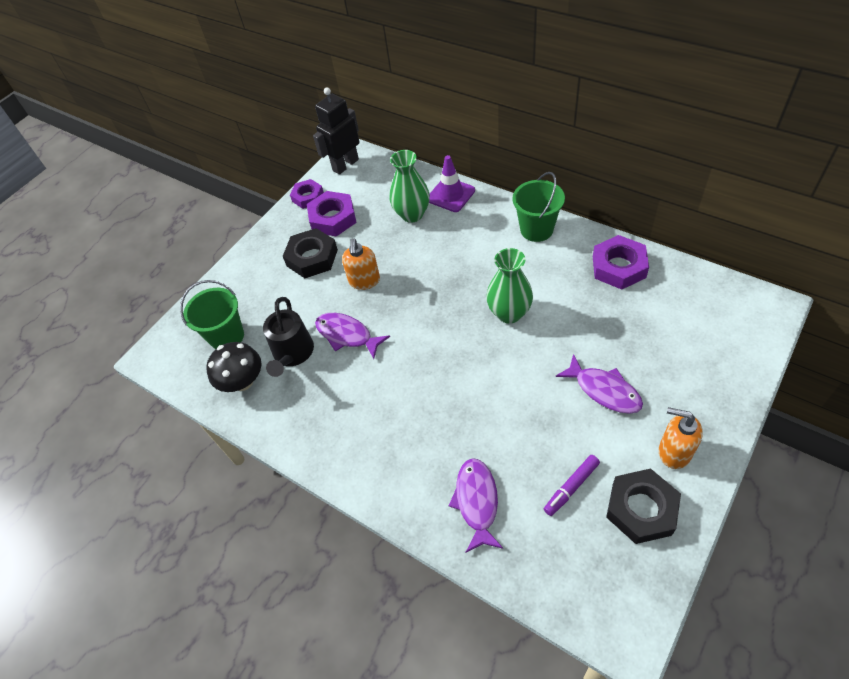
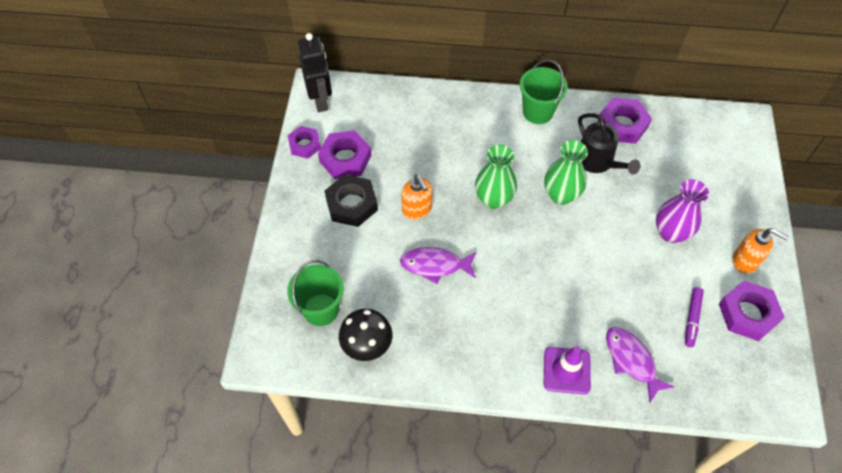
camera: 35 degrees left, 5 degrees up
black watering can [263,297,314,377] -> black watering can moved to [578,113,641,174]
black robot [313,87,360,175] -> black robot turned 150 degrees clockwise [298,33,332,112]
green vase [390,150,430,223] -> green vase moved to [475,145,517,209]
purple traffic cone [429,155,475,212] -> purple traffic cone moved to [544,346,591,394]
purple fish [555,354,643,414] -> purple vase [656,179,709,243]
black nut [606,468,681,544] -> purple nut [719,281,785,341]
orange soap dispenser [659,407,703,469] -> orange soap dispenser turned 150 degrees counterclockwise [732,228,789,274]

